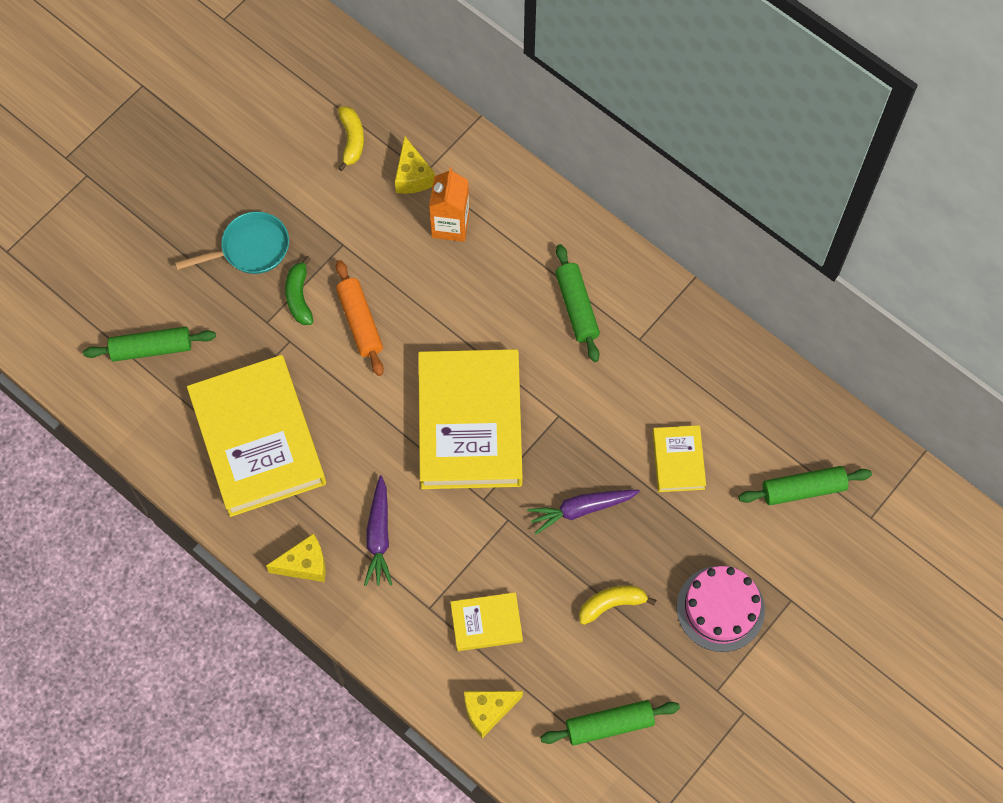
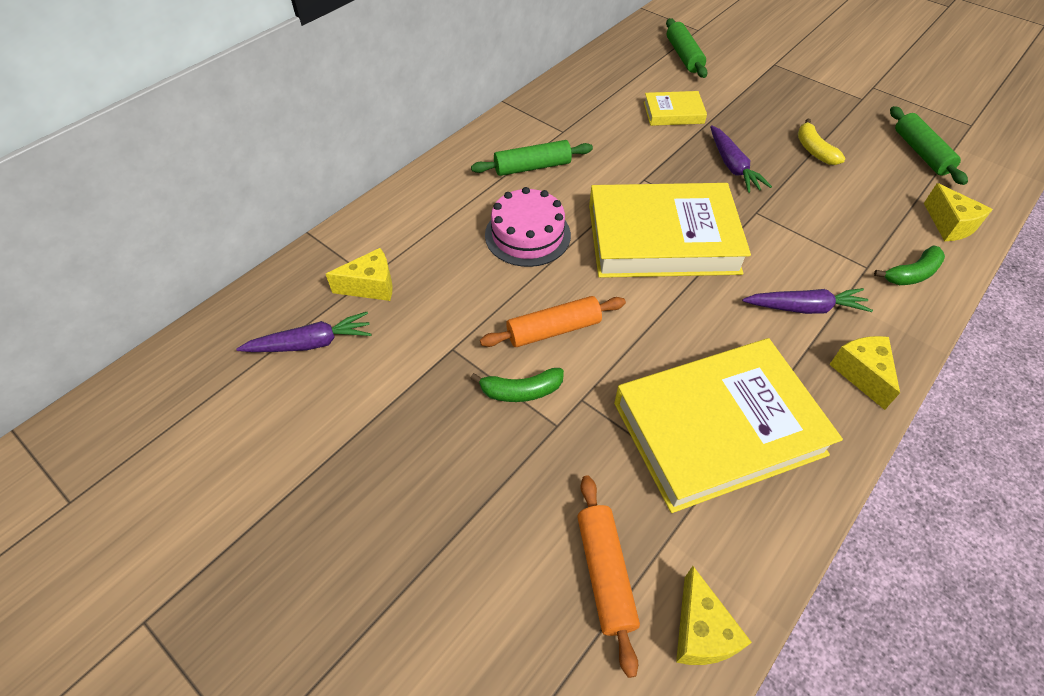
camera: 90 degrees left, 15 degrees down
green rolling pin [83,327,216,362] -> orange rolling pin [577,475,640,678]
turquoise pan [175,211,289,274] -> none
yellow banana [338,106,364,171] -> purple carrot [236,312,372,352]
orange carton [429,168,469,242] -> none
yellow book [450,592,523,651] -> none
pink cake [677,566,765,652] -> pink cake moved to [485,187,571,267]
none -> yellow cheese [676,566,752,665]
none -> green banana [874,246,945,285]

